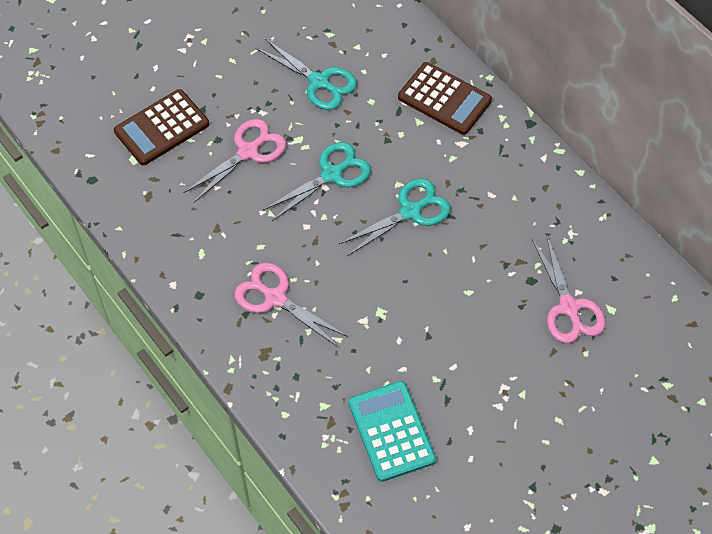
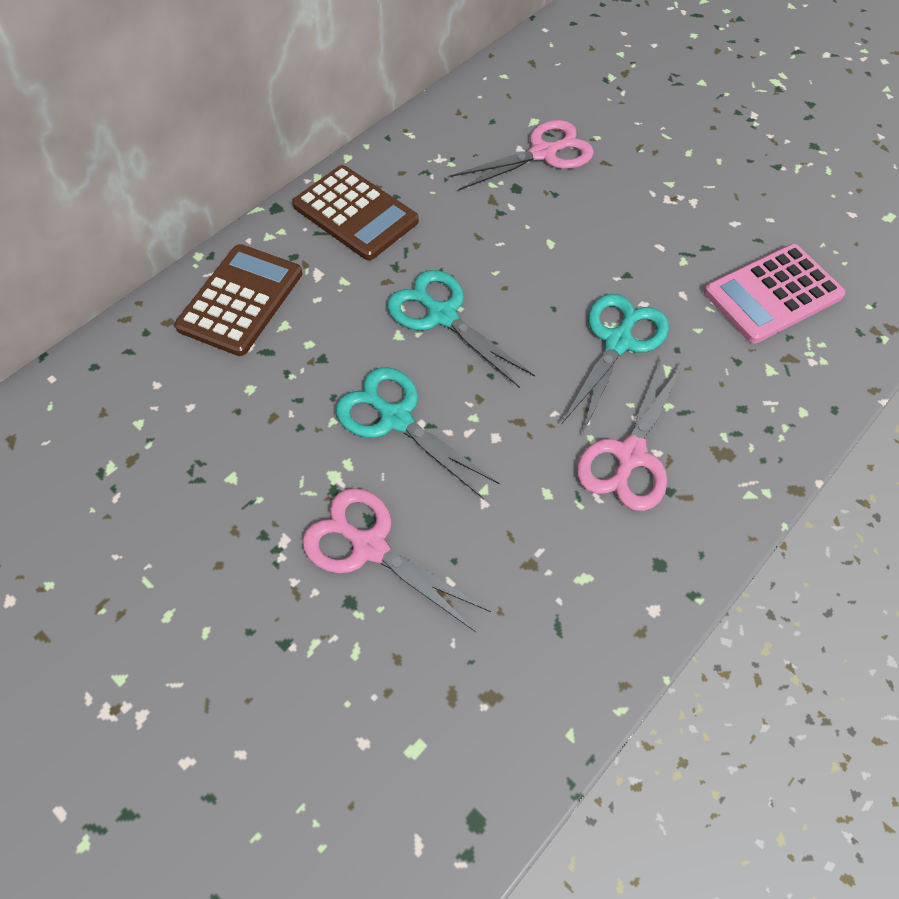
camera: 100 degrees left, 0 degrees up
brown calculator [114,89,209,165] -> brown calculator moved to [292,165,419,260]
turquoise scissors [256,39,357,110] -> turquoise scissors moved to [561,294,669,433]
turquoise calculator [349,381,436,482] -> pink calculator [704,244,846,344]

